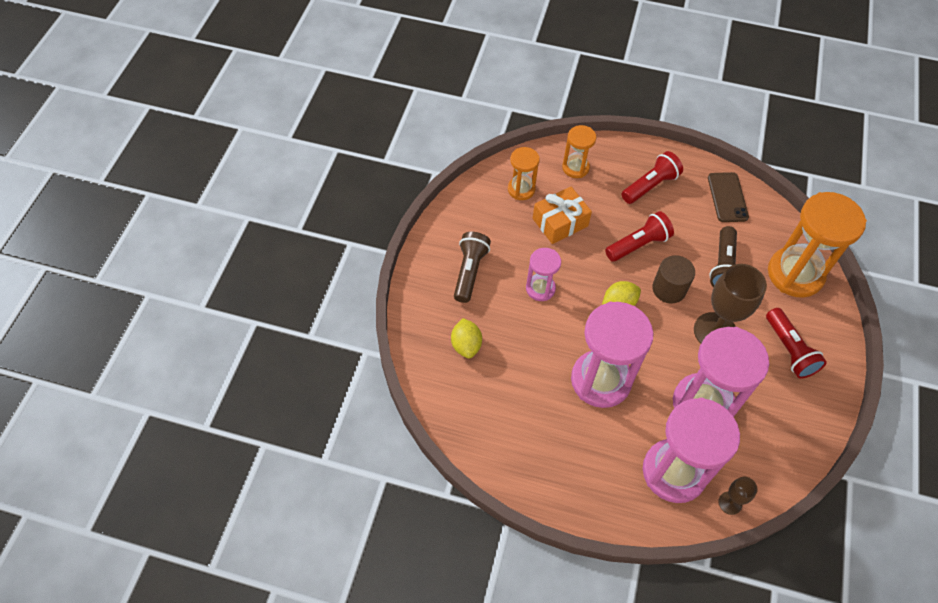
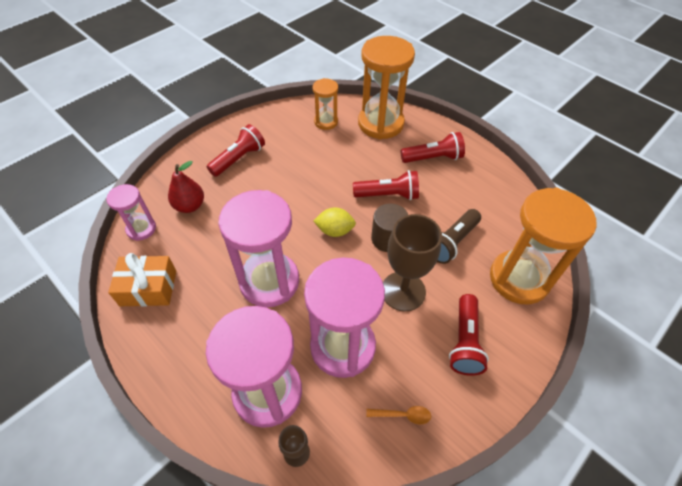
camera: 30 degrees right, 5 degrees down
yellow lemon [451,318,482,358] -> red pear [168,161,204,213]
brown flashlight [454,232,491,303] -> red flashlight [207,124,265,177]
pink hourglass [526,248,561,301] -> pink hourglass moved to [106,184,156,241]
orange gift [533,187,592,244] -> orange gift moved to [108,253,176,306]
orange hourglass [562,125,596,178] -> orange hourglass [358,36,415,139], size x1.91
brown phone [708,172,749,222] -> none
none -> orange spoon [366,406,431,424]

